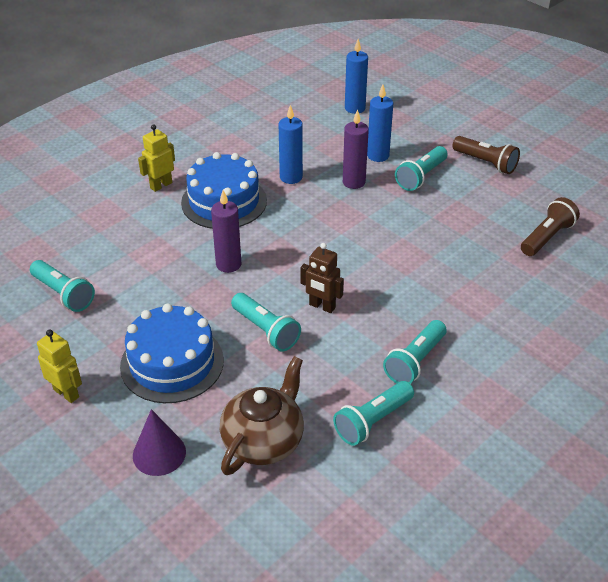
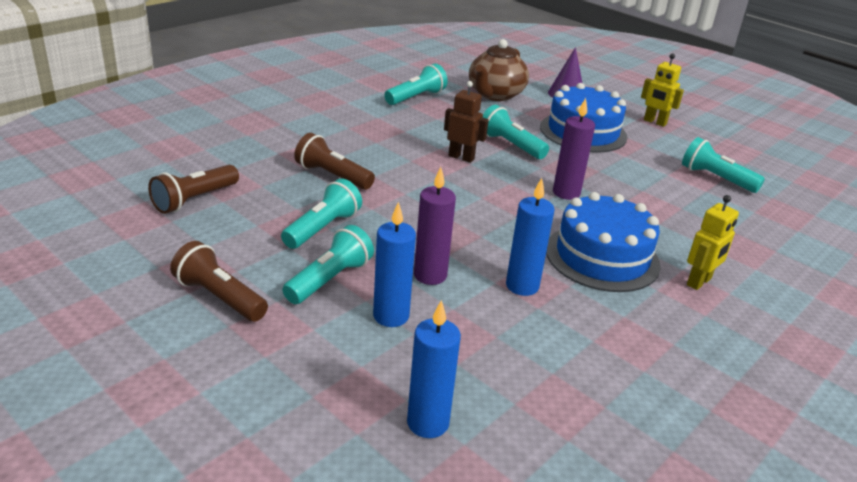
camera: 175 degrees right, 10 degrees down
turquoise flashlight [383,320,447,384] -> turquoise flashlight moved to [281,178,362,249]
none -> brown flashlight [294,133,375,190]

